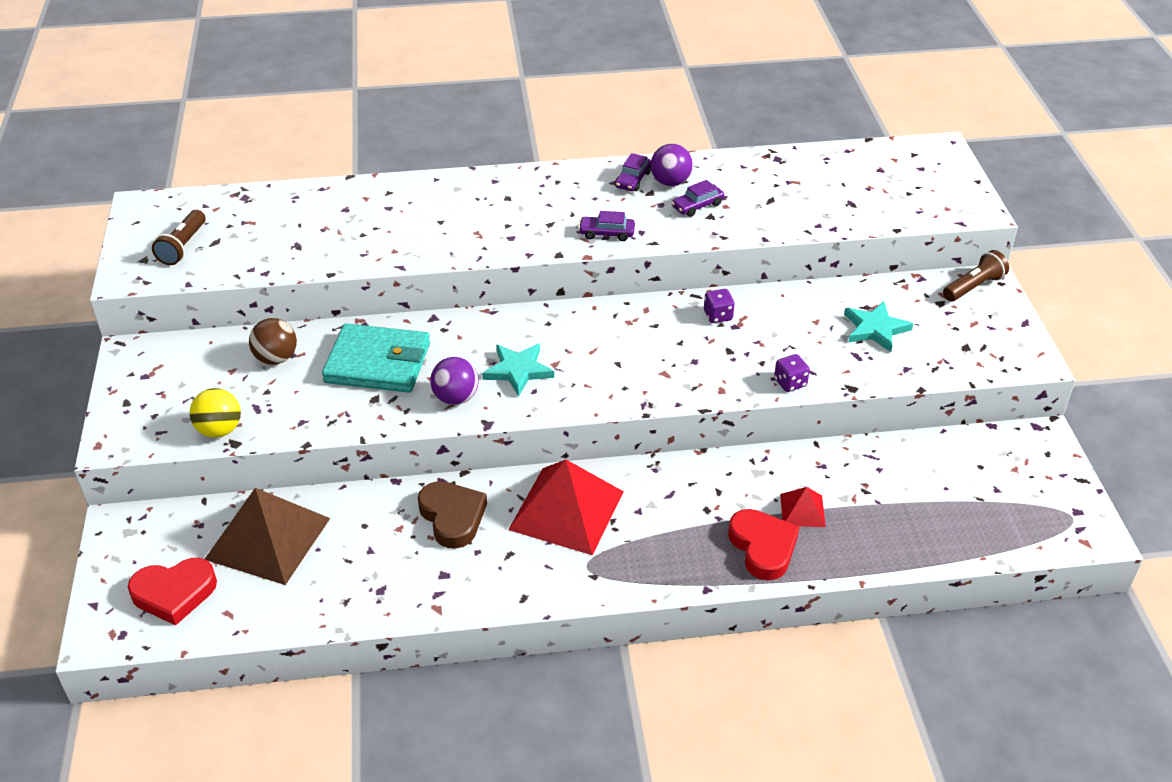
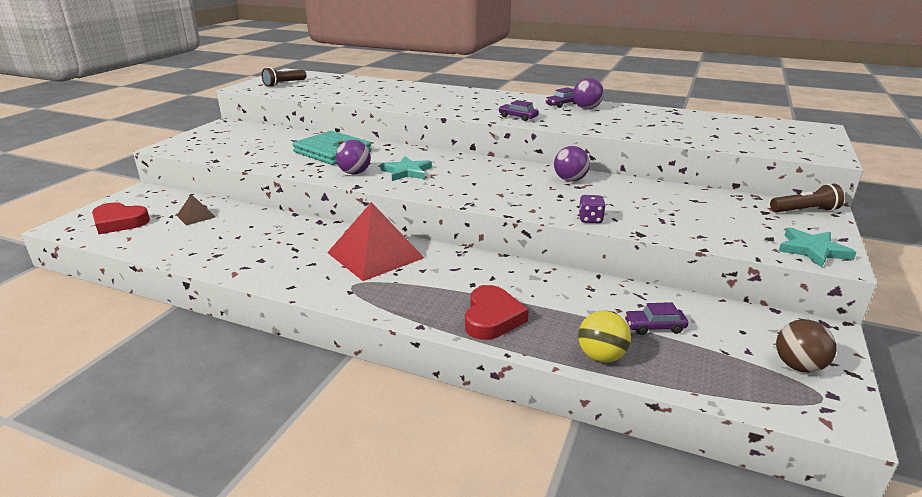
camera: 30 degrees right, 15 degrees down
yellow ball [189,388,241,438] -> yellow ball moved to [578,311,631,363]
brown pyramid [205,488,330,585] -> brown pyramid [176,194,215,226], size x0.47
brown ball [249,318,297,365] -> brown ball moved to [776,319,837,373]
brown heart [418,481,487,549] -> none
purple car [671,180,724,217] -> purple car moved to [624,302,688,335]
purple dice [704,289,735,323] -> purple ball [554,146,590,182]
red pyramid [780,487,826,527] -> none
turquoise star [844,301,913,352] -> turquoise star moved to [778,227,856,268]

